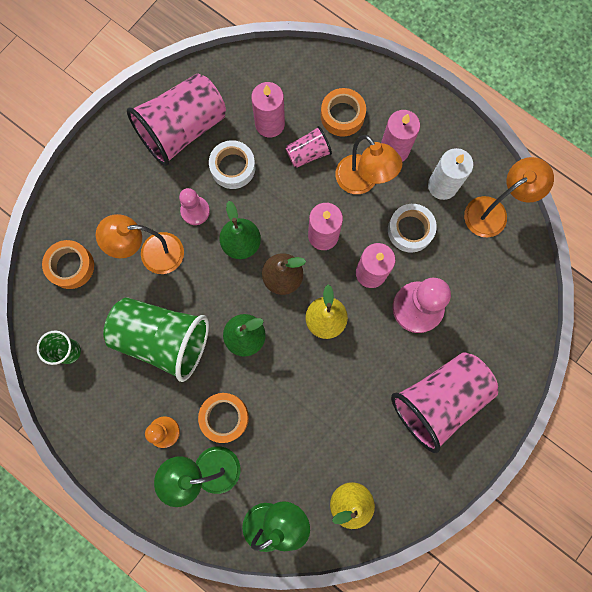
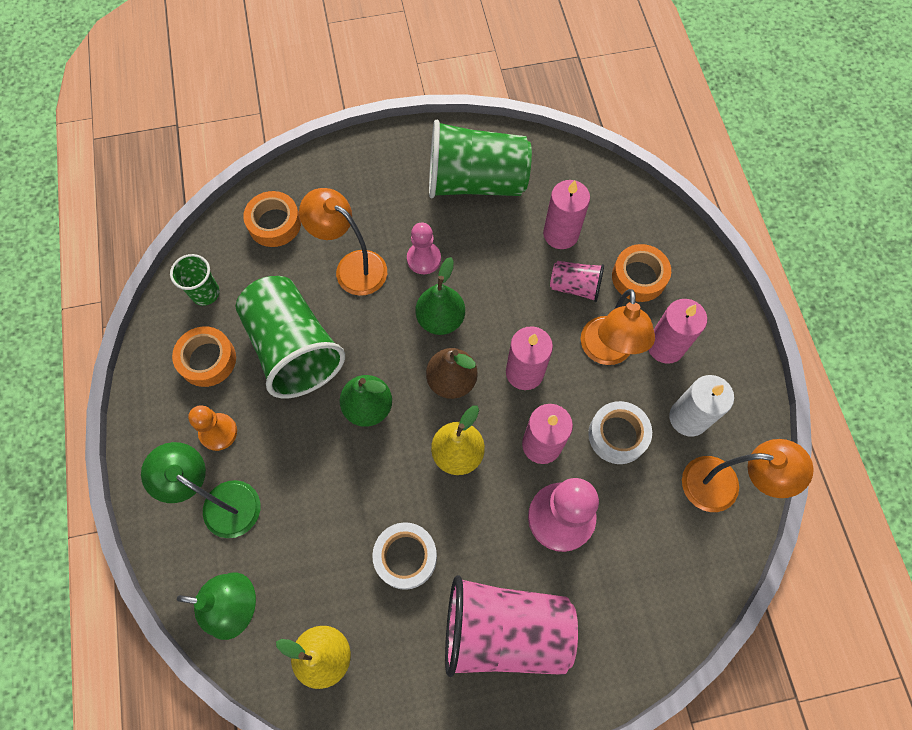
camera: 40 degrees right, 10 degrees down
pink cup [127,74,226,166] -> green cup [429,120,532,198]
orange tape [198,393,249,443] -> orange tape moved to [172,326,236,387]
white tape [209,140,255,189] -> white tape moved to [372,522,437,590]

